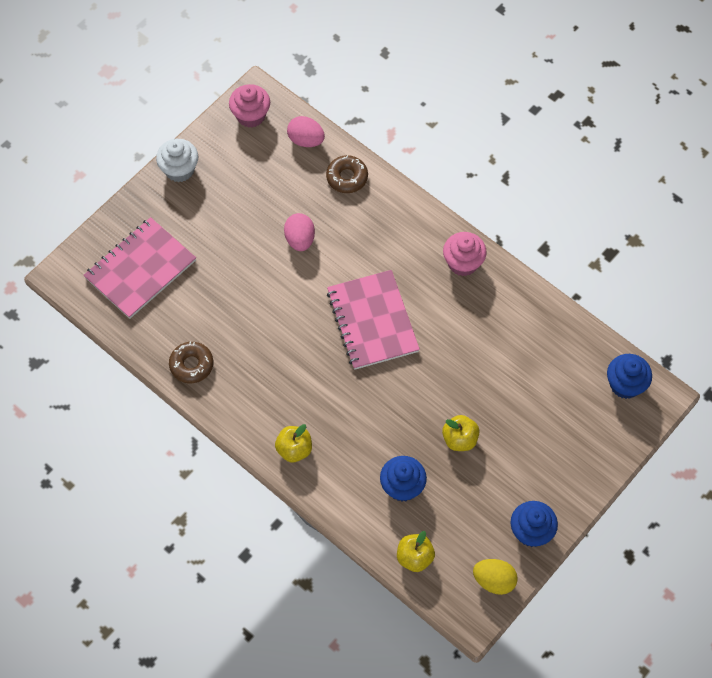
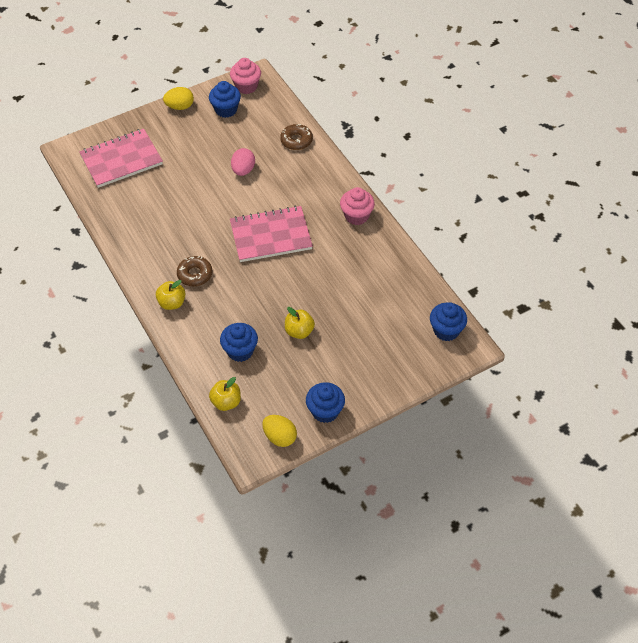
camera: 20 degrees right, 10 degrees down
white cupcake [156,139,198,182] -> yellow egg [163,87,194,110]
brown donut [169,342,213,383] -> brown donut moved to [177,256,213,286]
pink egg [287,116,325,147] -> none
pink notebook [327,270,420,370] -> pink notebook turned 75 degrees clockwise [230,206,313,262]
none -> blue cupcake [209,81,241,118]

